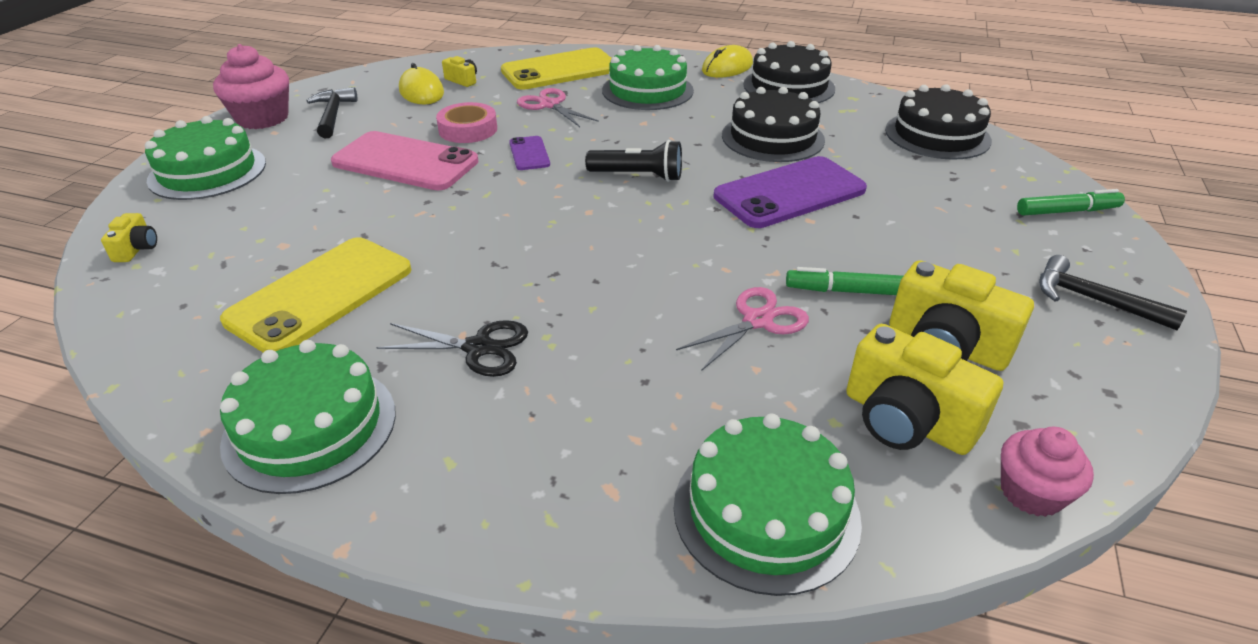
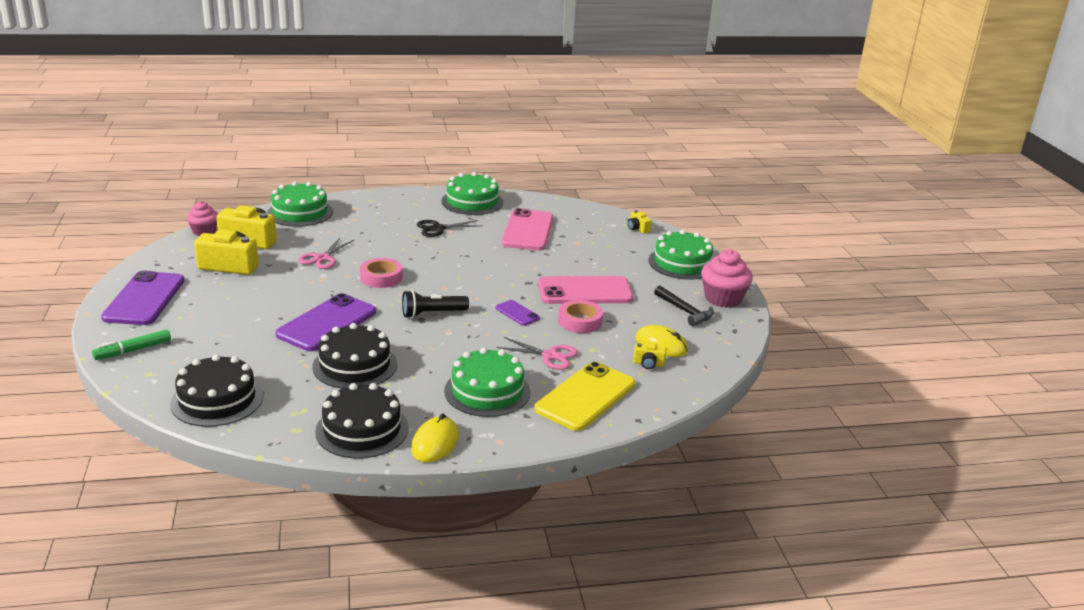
camera: 150 degrees right, 10 degrees down
yellow phone [220,237,411,352] -> pink phone [501,208,553,250]
green marker [786,267,903,295] -> none
black hammer [1039,255,1187,330] -> purple phone [101,271,185,325]
none -> pink tape [360,258,403,288]

